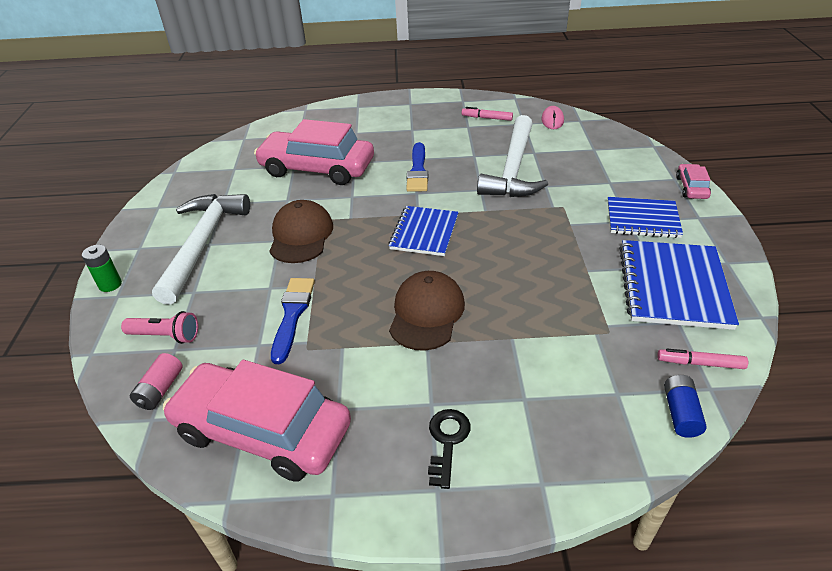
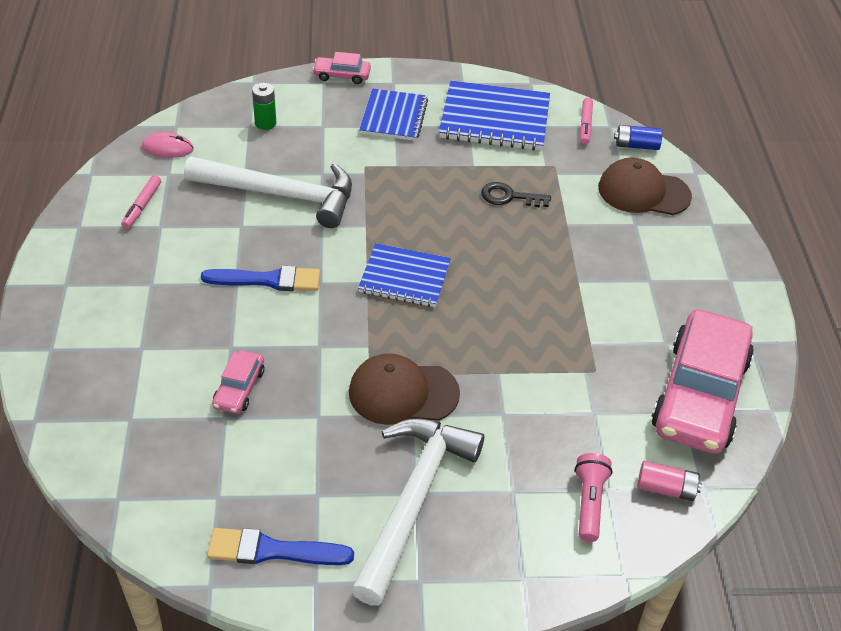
camera: 95 degrees left, 5 degrees up
green battery [82,245,122,292] -> green battery moved to [252,83,276,130]
white hammer [152,194,250,305] -> white hammer turned 105 degrees clockwise [351,418,484,606]
pink car [254,119,374,185] -> pink car [212,350,264,414], size x0.44
blue brush [271,278,315,364] -> blue brush moved to [207,528,354,565]
brown cap [389,271,465,351] -> brown cap moved to [598,157,692,215]
black key [428,409,471,489] -> black key moved to [481,182,551,207]

